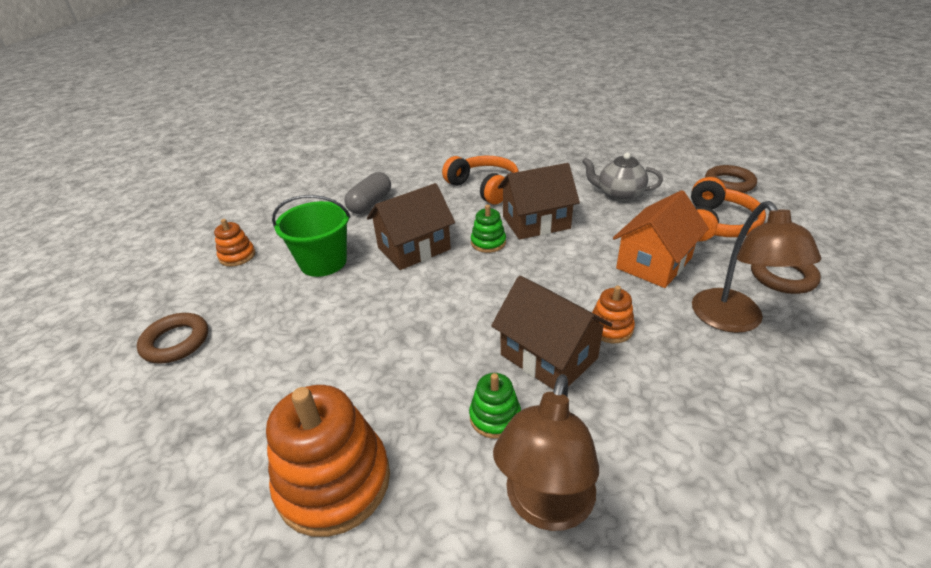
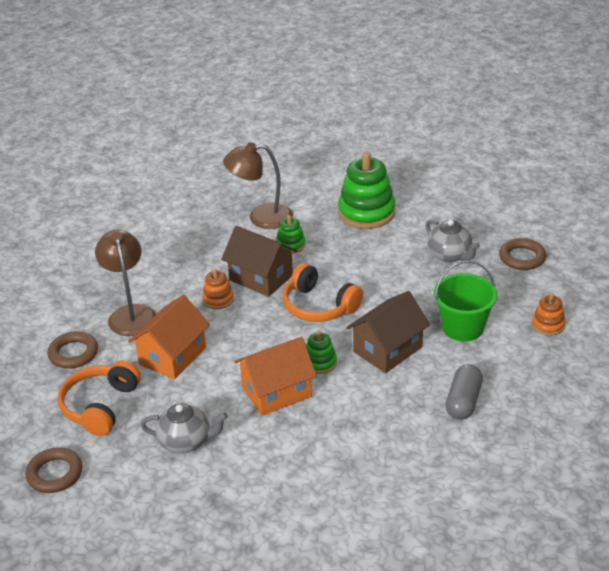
camera: 170 degrees right, 0 degrees up
orange stacking toy [266,385,390,537] -> green stacking toy [338,152,395,229]
orange headphones [442,156,519,204] -> orange headphones moved to [283,263,363,322]
brown lamp [493,374,599,531] -> brown lamp turned 105 degrees counterclockwise [223,142,293,229]
brown house [498,163,580,240] -> orange house [234,337,317,416]
none -> grey teapot [426,219,480,263]

